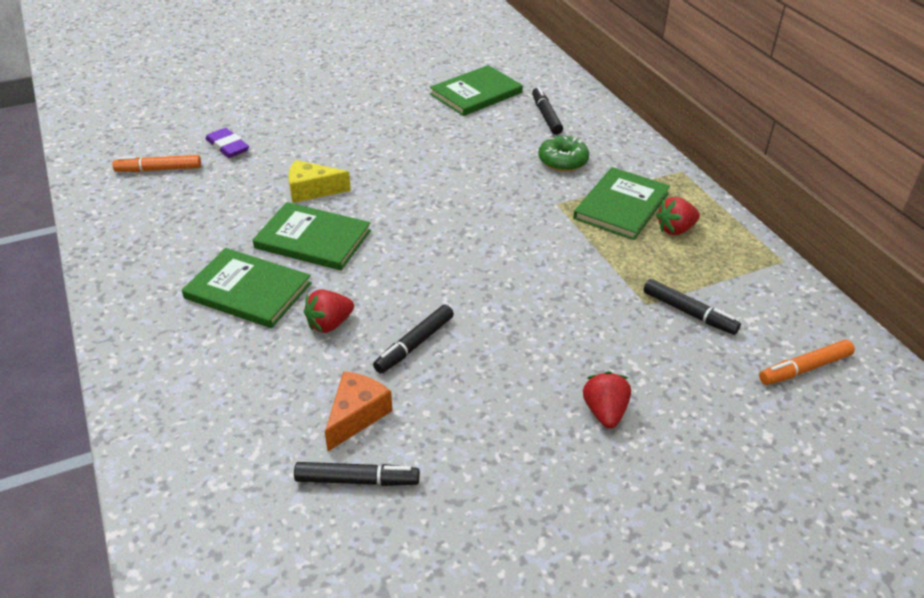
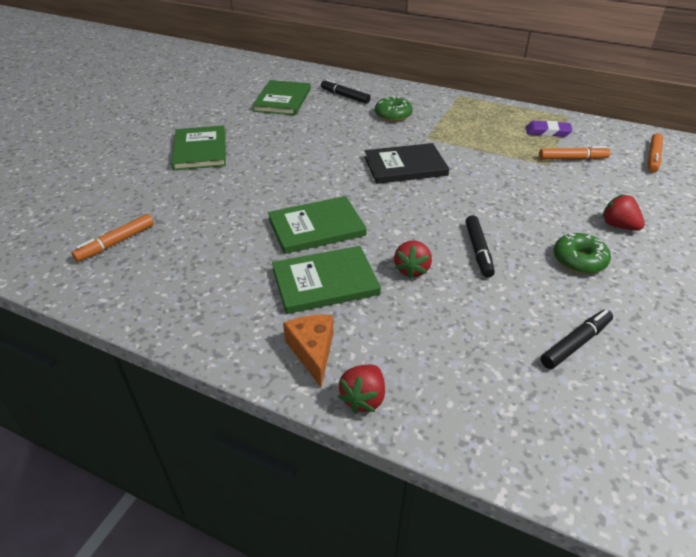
camera: 40 degrees left, 0 degrees up
purple eraser [205,128,249,158] -> purple eraser moved to [526,121,573,137]
yellow cheese [289,160,351,203] -> none
orange cheese [325,371,392,451] -> orange cheese moved to [283,314,333,387]
green book [573,167,670,240] -> green book moved to [171,125,226,170]
black marker [643,279,741,335] -> orange marker [539,146,611,160]
red strawberry [656,197,700,235] -> red strawberry moved to [338,364,385,413]
none -> black book [365,143,449,184]
none -> green donut [553,233,611,274]

